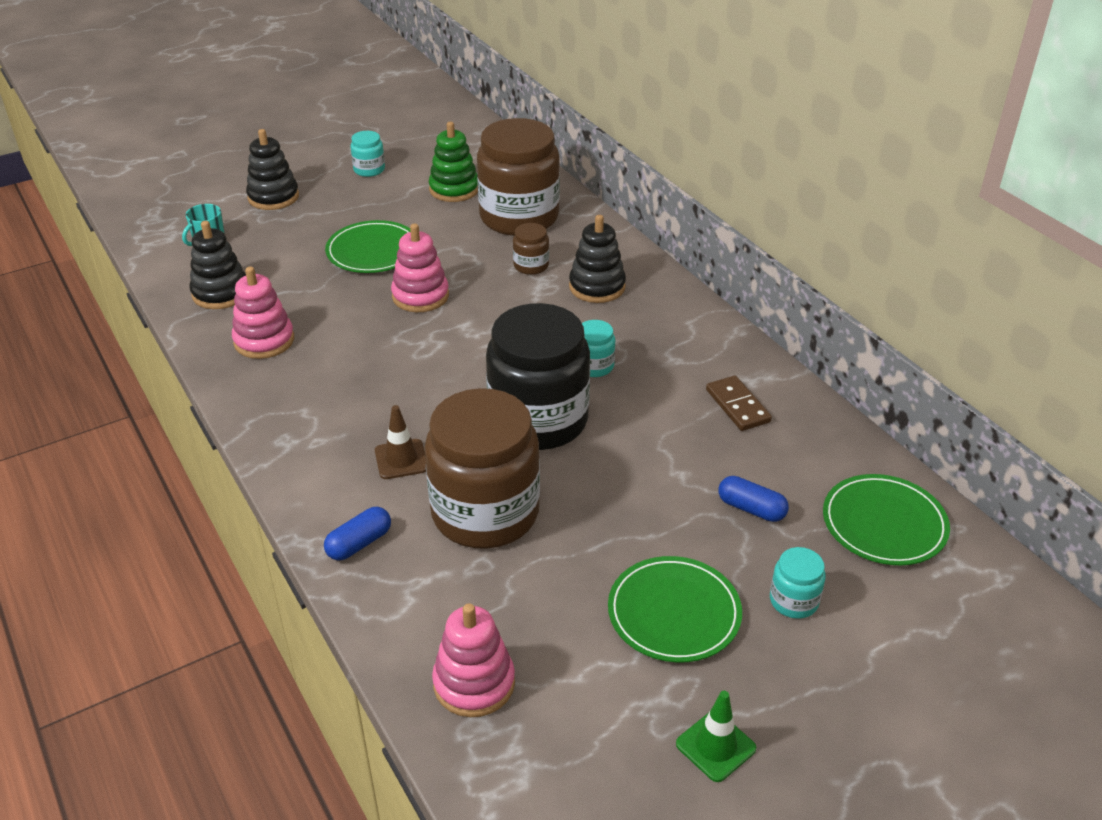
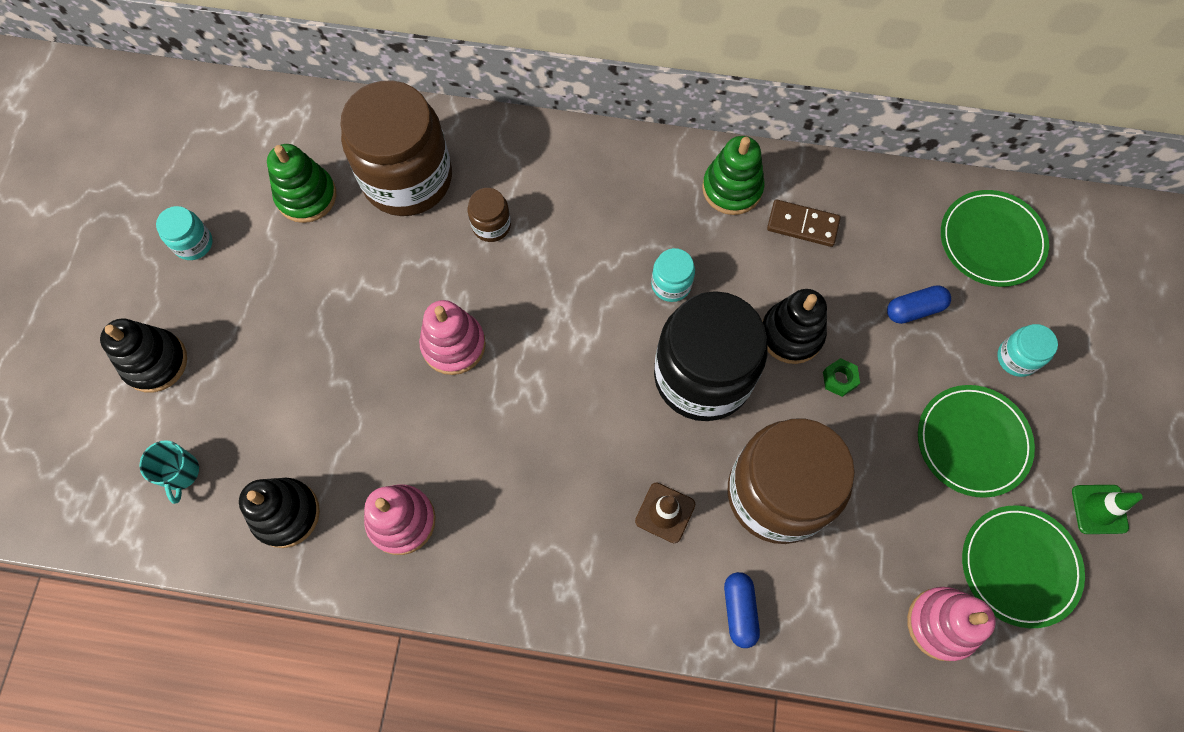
camera: 50 degrees left, 30 degrees up
green plate [325,220,410,273] -> green plate moved to [962,505,1085,628]
black stacking toy [569,215,626,303] -> black stacking toy moved to [762,289,827,364]
none -> green stacking toy [702,136,764,215]
none -> green nut [823,358,860,397]

